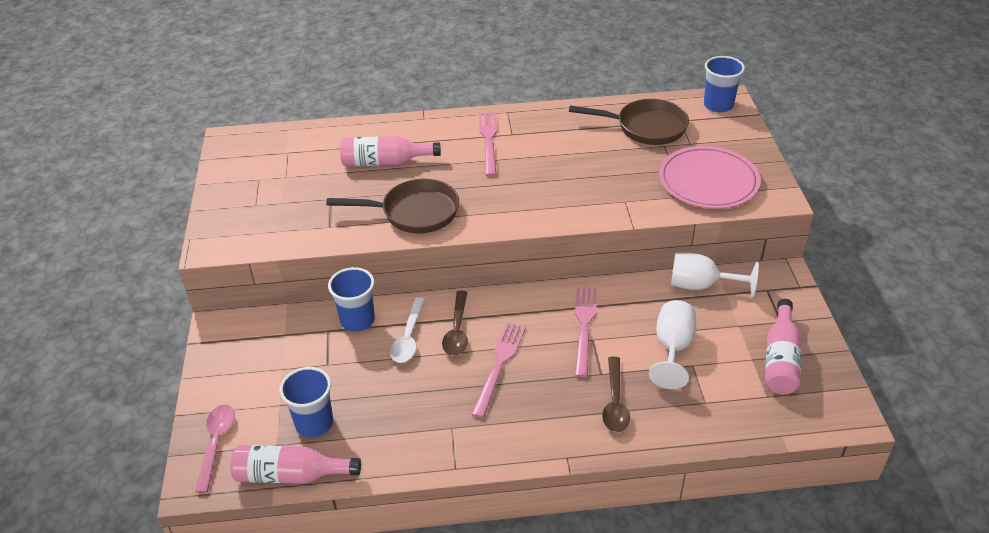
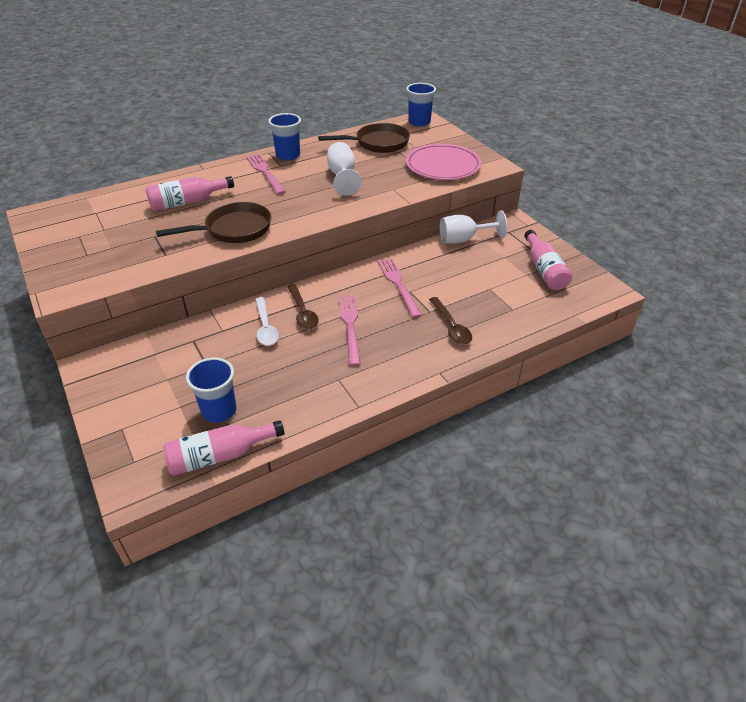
camera: 25 degrees left, 0 degrees up
pink spoon [195,404,235,493] -> none
blue cup [328,267,375,332] -> blue cup moved to [268,113,301,161]
white goblet [649,300,696,389] -> white goblet moved to [327,142,362,196]

